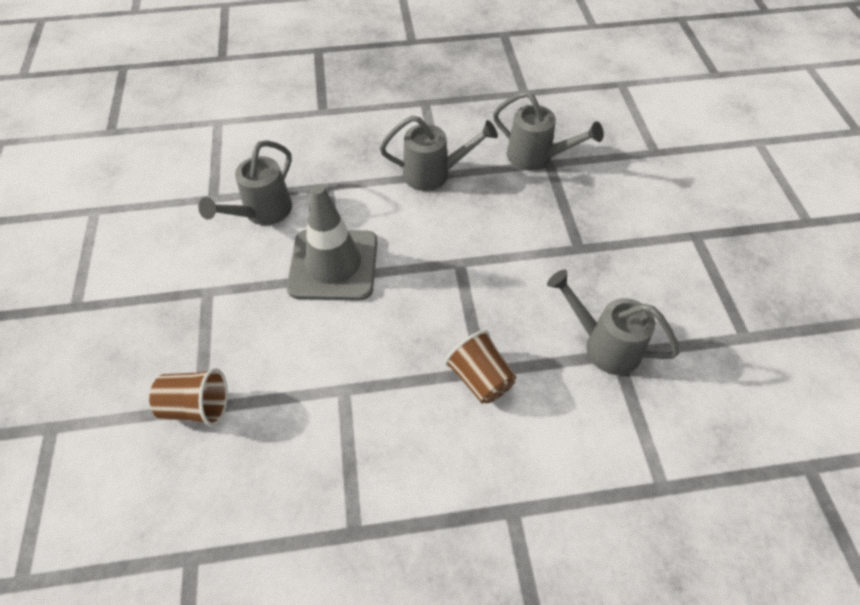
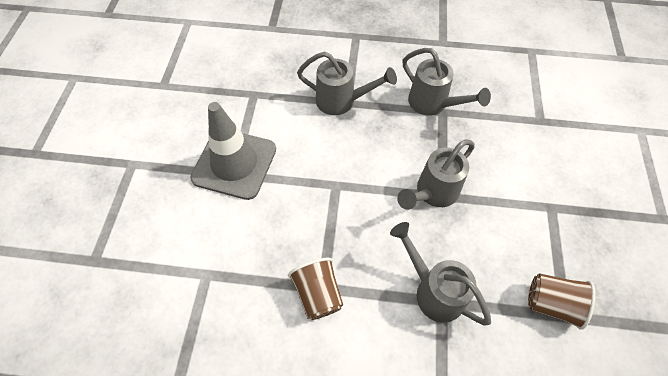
camera: 15 degrees right, 5 degrees up
brown cup [149,368,228,426] -> brown cup moved to [528,273,596,330]
grey watering can [198,140,292,225] -> grey watering can moved to [397,140,474,210]

